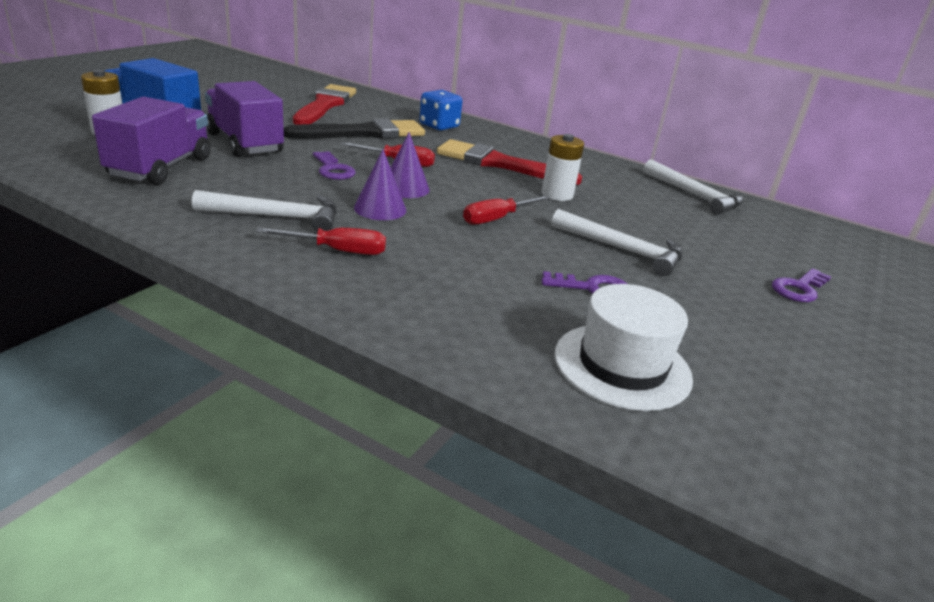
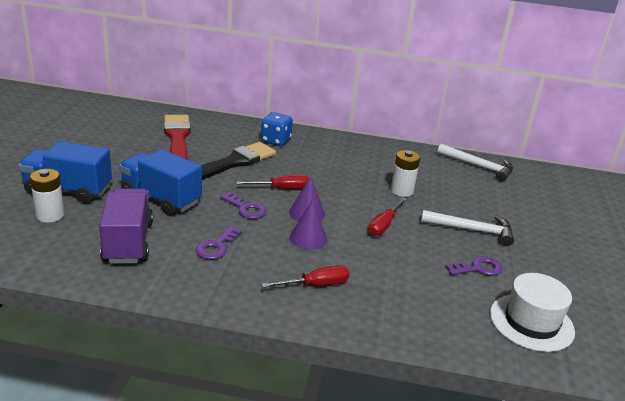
camera: 20 degrees left, 0 degrees up
white hammer [192,190,337,232] -> none
purple truck [205,81,284,157] -> blue truck [119,149,202,215]
red brush [437,139,582,185] -> none
purple key [772,268,831,302] -> purple key moved to [196,226,242,260]

